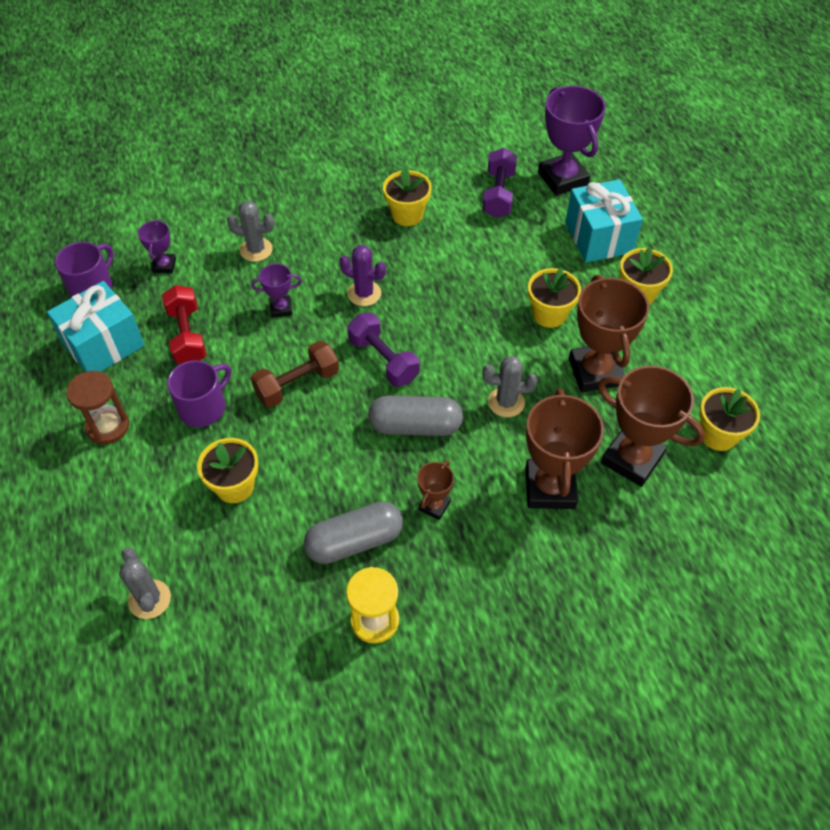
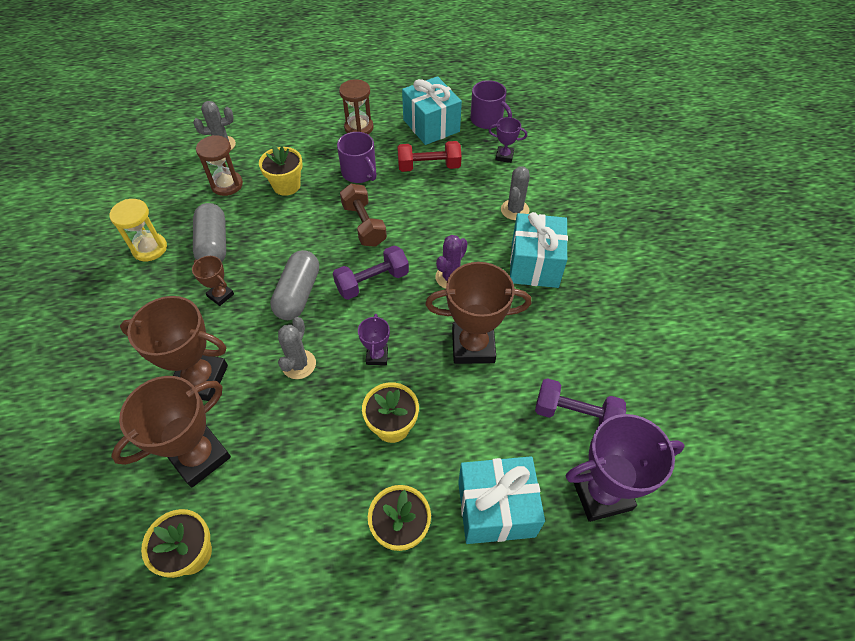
camera: 100 degrees right, 0 degrees up
purple trophy [251,264,302,318] -> purple trophy moved to [358,314,390,365]
yellow flower pot [383,168,432,226] -> none
brown trophy [569,275,649,392] -> brown trophy moved to [425,262,531,364]
none -> brown hourglass [196,135,243,196]
none -> turquoise gift [510,212,568,288]

